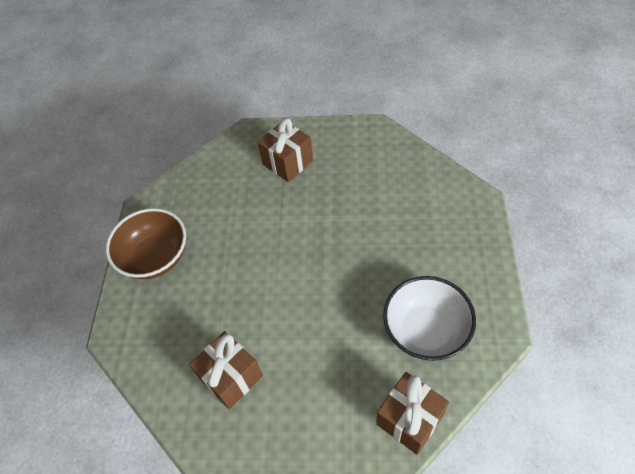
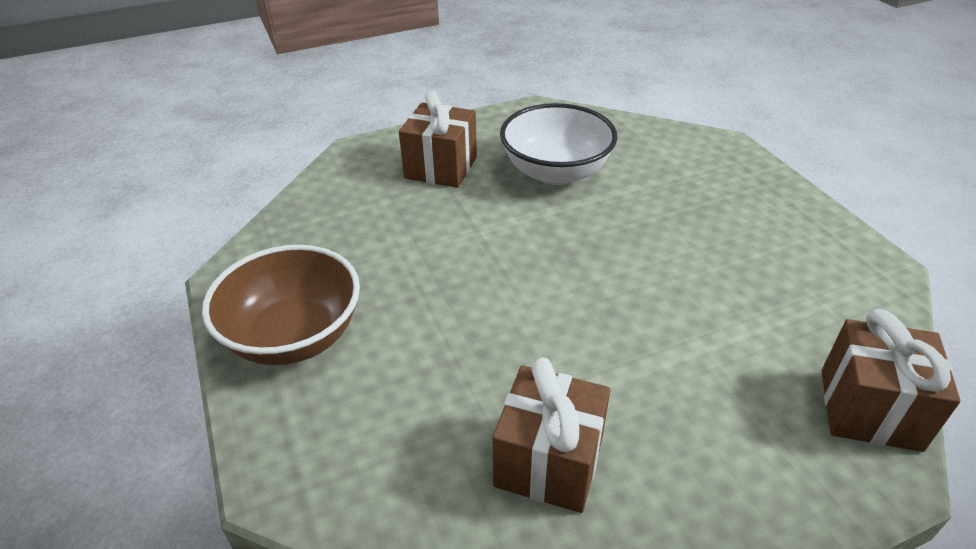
camera: 30 degrees left, 15 degrees down
white bowl [383,276,476,361] -> white bowl moved to [500,103,617,185]

